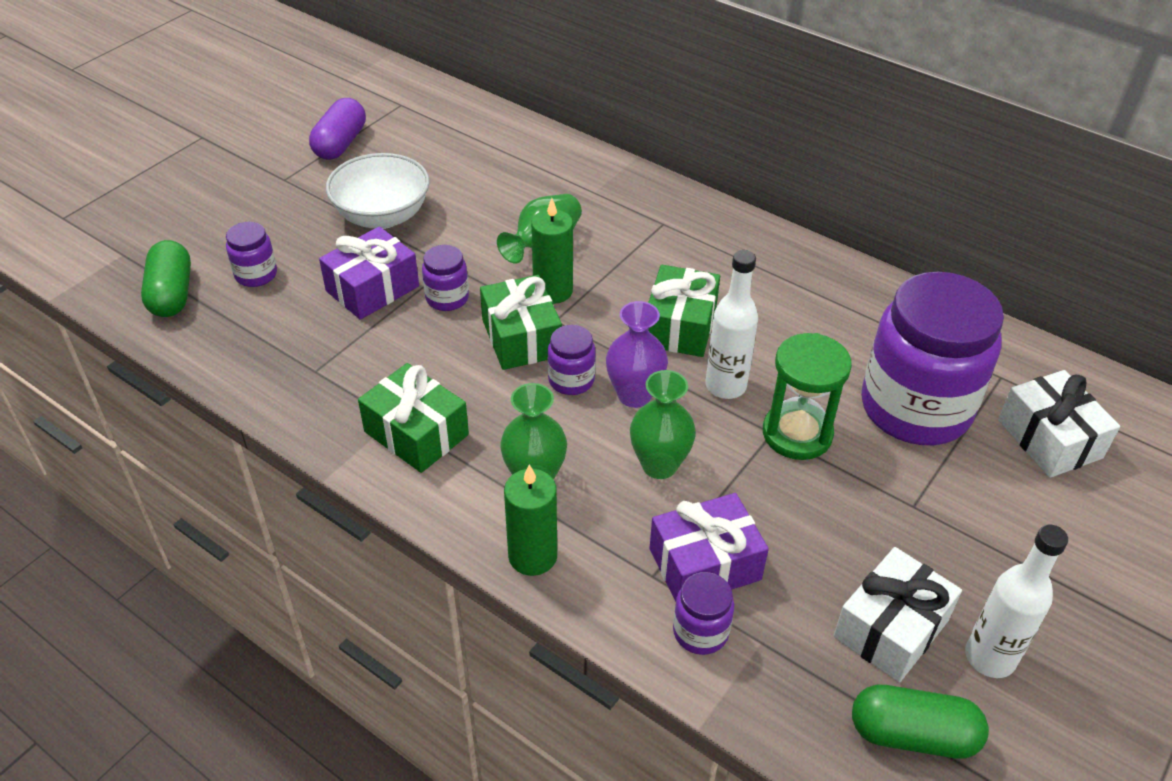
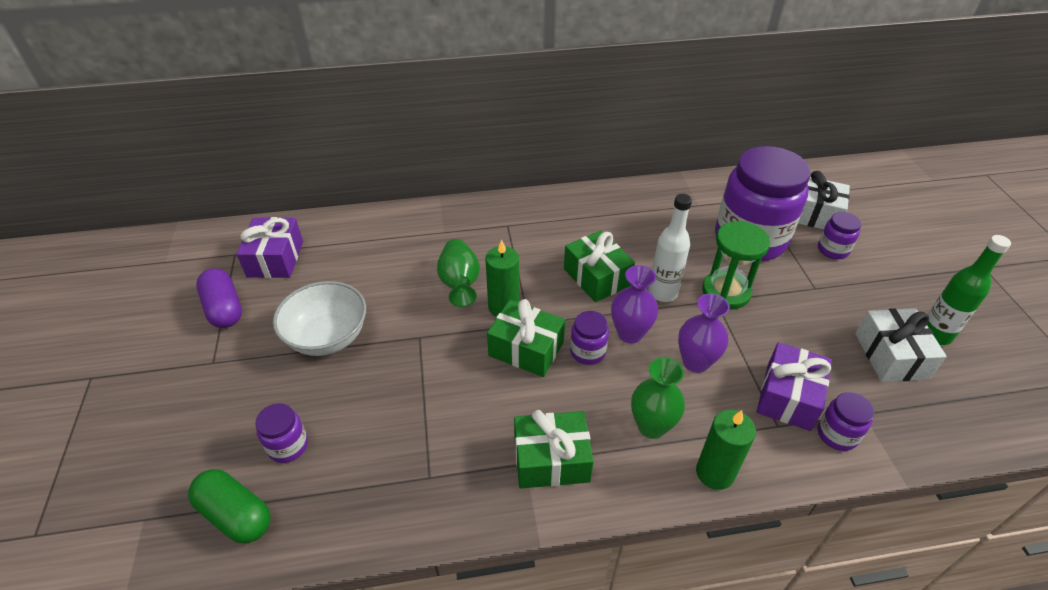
camera: 45 degrees left, 0 degrees up
purple gift [319,226,419,320] -> purple gift moved to [237,217,303,278]
purple jar [422,245,469,311] -> purple jar moved to [818,212,861,259]
green vase [630,370,696,479] -> purple vase [678,294,730,373]
green capsule [852,685,989,759] -> none
white bottle [965,524,1068,678] -> green bottle [927,235,1011,345]

